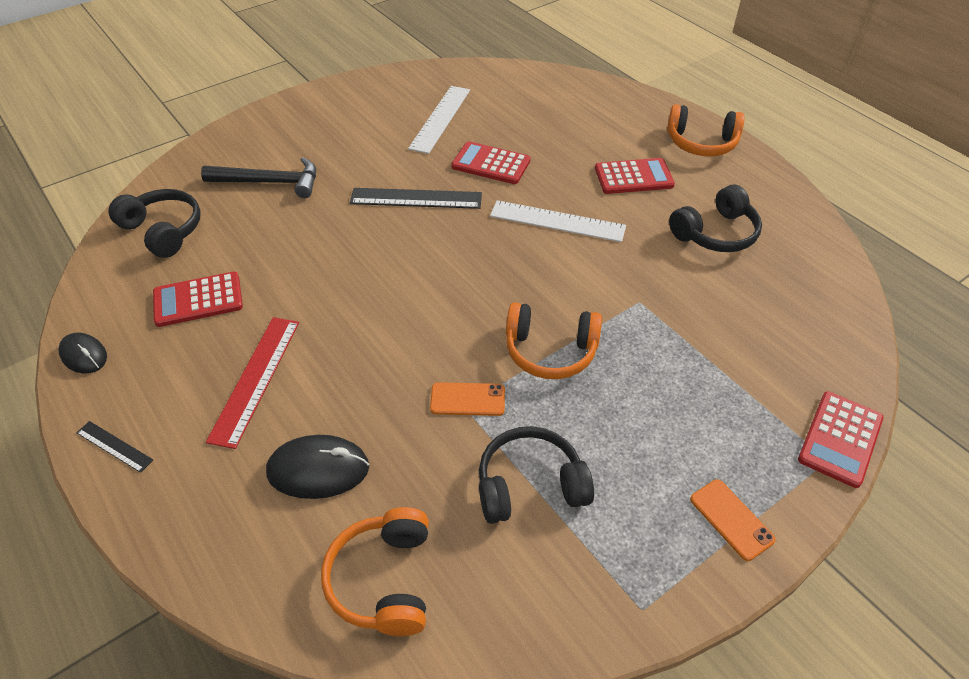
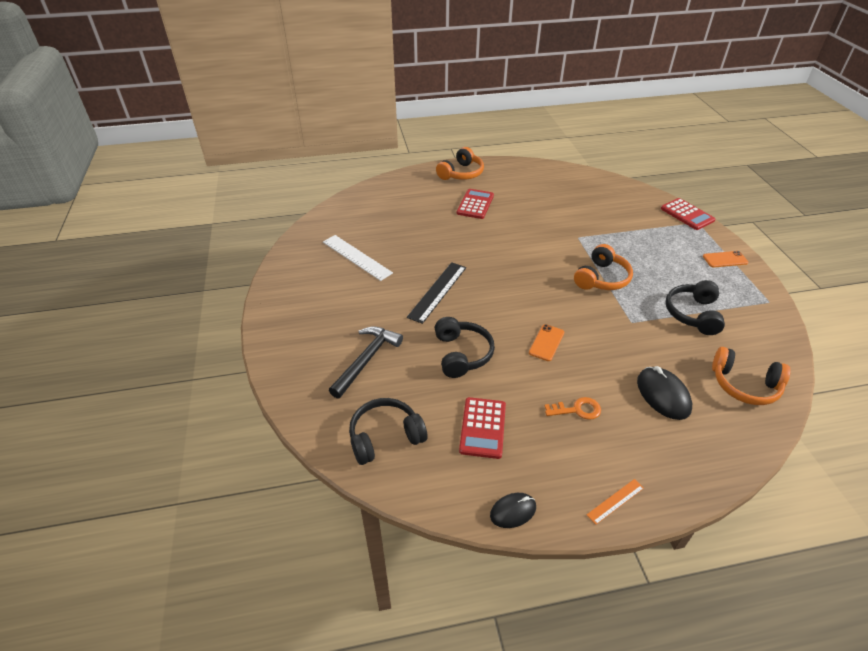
camera: 65 degrees left, 5 degrees down
black ruler [76,421,153,473] -> orange ruler [587,479,644,525]
red ruler [206,317,299,449] -> orange key [545,397,601,420]
black mouse [266,435,369,499] -> black mouse turned 45 degrees counterclockwise [637,366,692,420]
orange phone [430,382,505,416] -> orange phone moved to [529,324,564,361]
red calculator [451,141,531,184] -> none
white ruler [490,200,626,242] -> none
black headphones [669,185,762,252] -> black headphones moved to [435,317,495,378]

